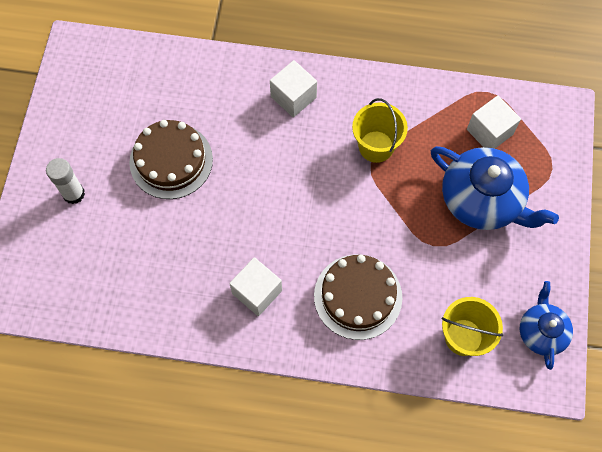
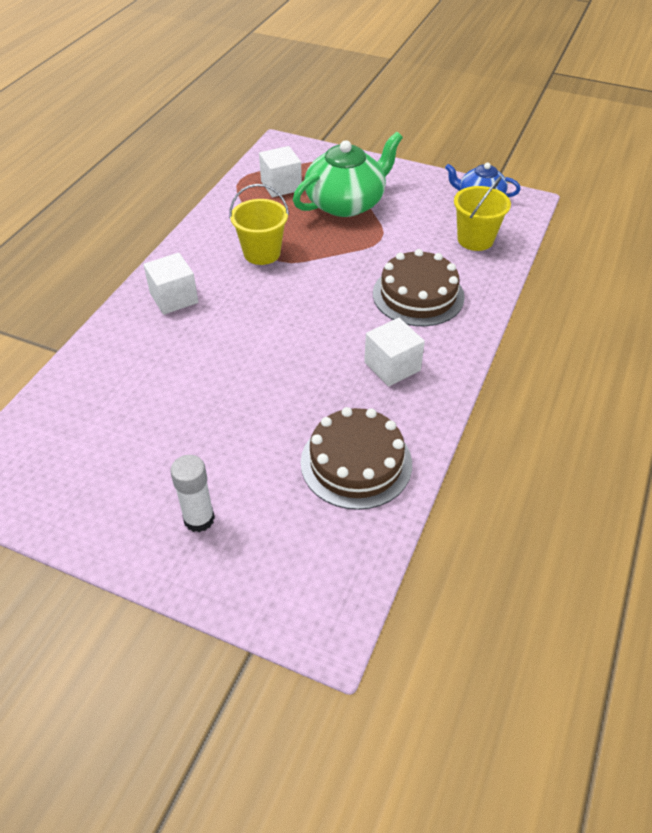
camera: 75 degrees left, 20 degrees down
brown cake [129,120,213,199] -> brown cake moved to [301,407,412,510]
blue teapot [431,146,559,230] -> green teapot [293,132,403,217]

